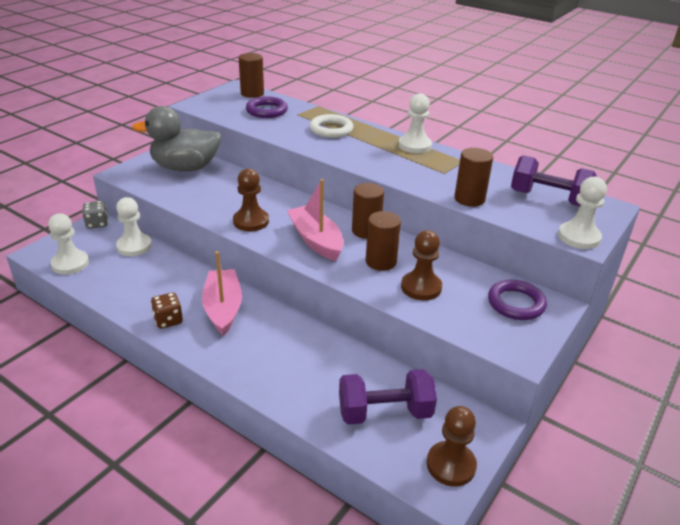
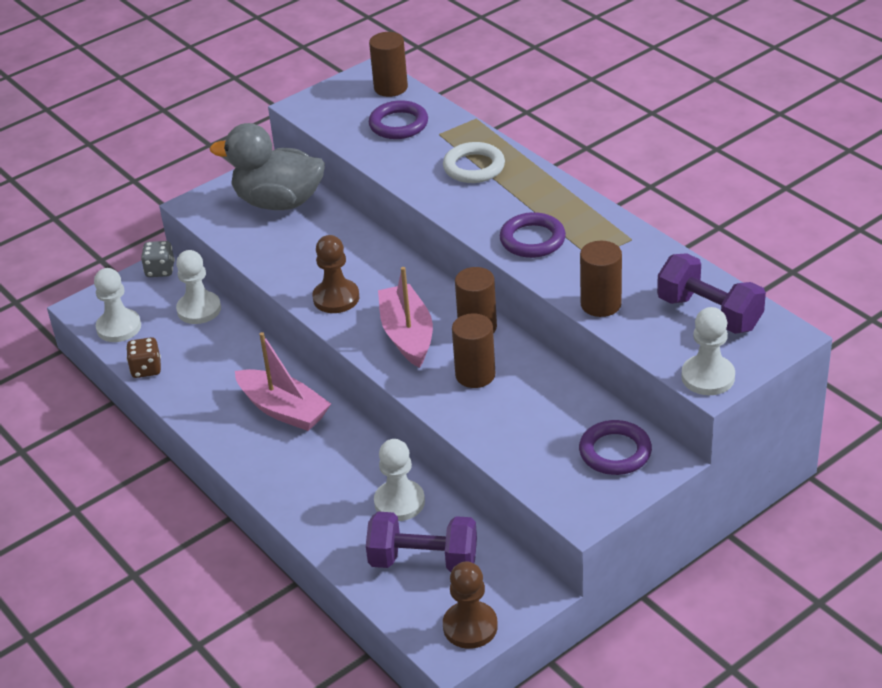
camera: 20 degrees right, 5 degrees up
brown dice [151,293,183,328] -> brown dice moved to [126,337,161,378]
pink boat [202,251,242,336] -> pink boat turned 120 degrees clockwise [235,332,331,431]
white pawn [399,93,432,153] -> white pawn moved to [374,439,425,521]
brown pawn [401,230,442,300] -> none
none -> purple ring [500,212,566,258]

